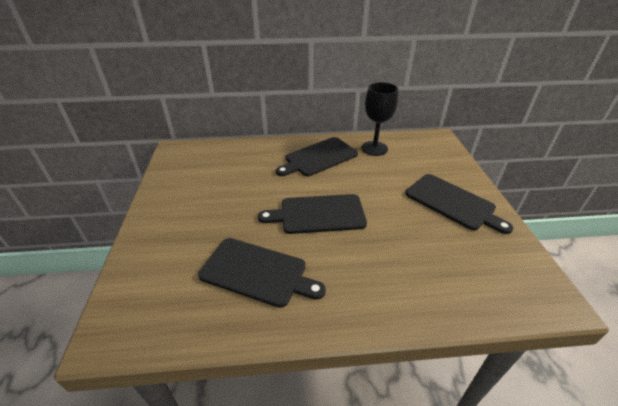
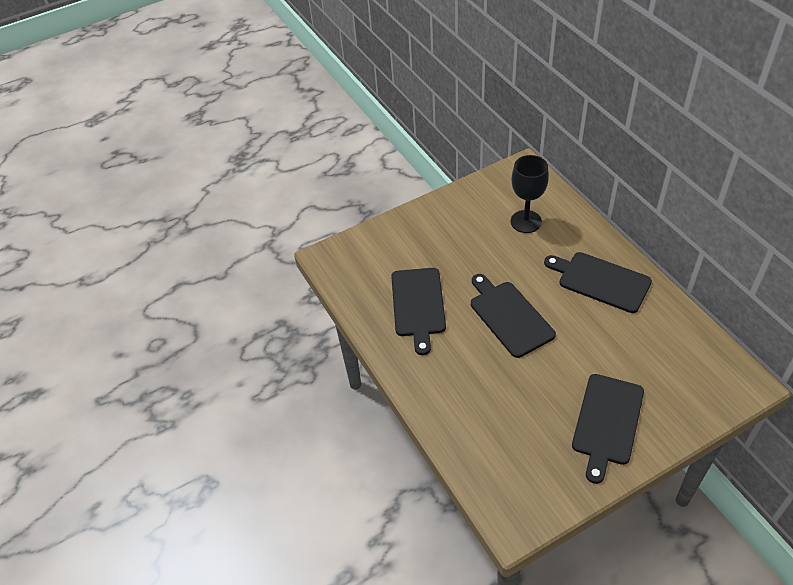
camera: 70 degrees right, 10 degrees up
black goblet [362,82,398,156] -> black goblet moved to [511,155,549,233]

